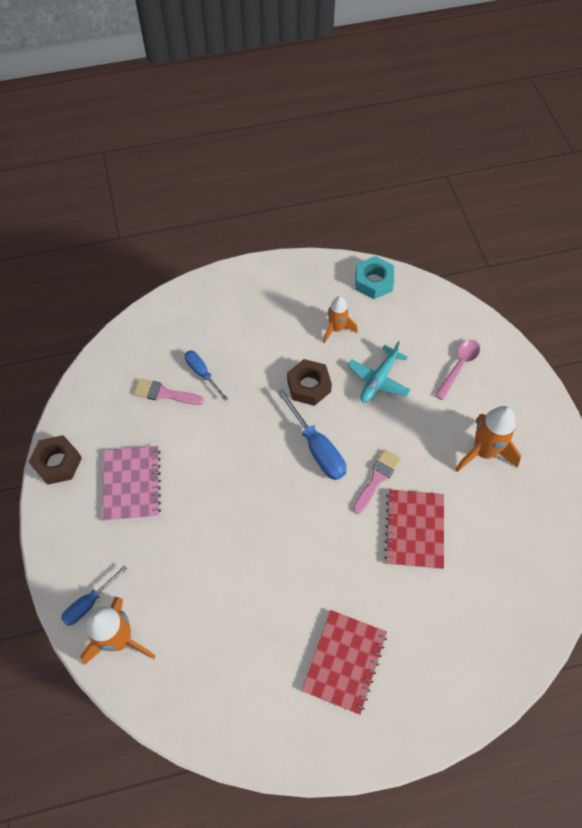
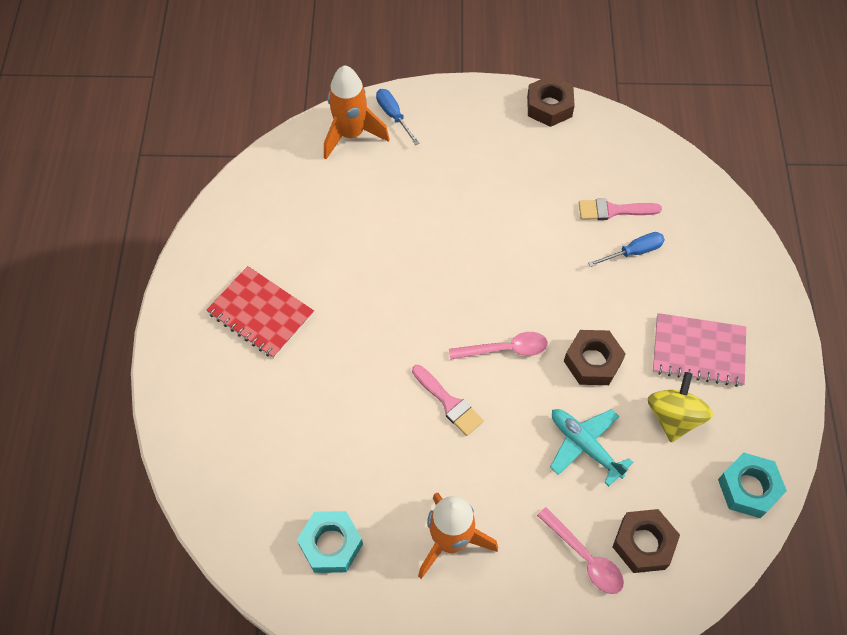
camera: 105 degrees right, 0 degrees up
pink notebook [103,446,161,521] -> pink notebook moved to [653,313,746,387]
pink brush [134,379,204,405] -> pink brush turned 120 degrees counterclockwise [579,199,662,220]
blue screwdriver [277,389,346,480] -> pink spoon [449,332,548,360]
orange rocket [323,296,358,343] -> yellow spinning top [648,372,713,442]
red notebook [384,489,444,569] -> none
none -> turquoise nut [297,511,363,573]
none -> brown nut [612,509,680,573]

